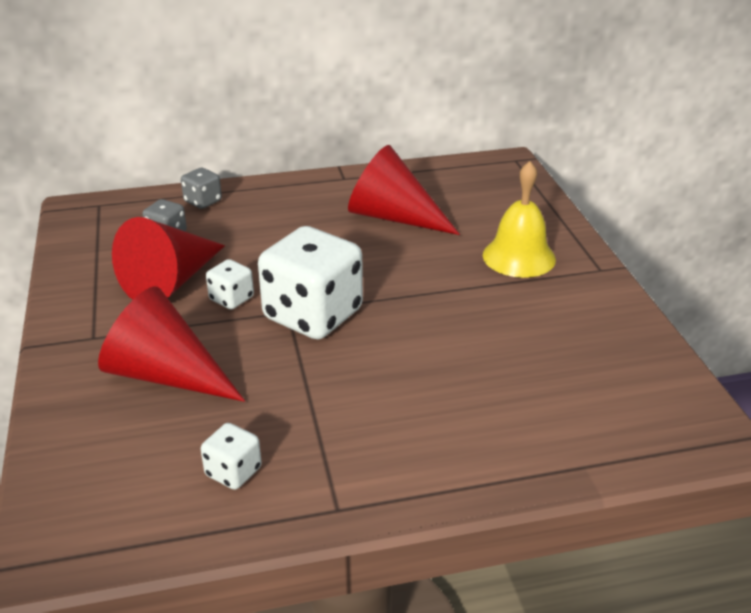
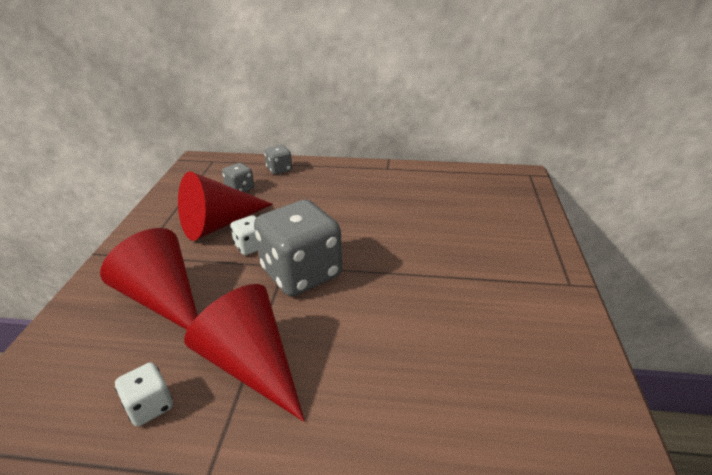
camera: 20 degrees right, 0 degrees up
white dice [258,226,363,339] -> grey dice [254,199,342,296]
red cone [348,145,460,235] -> red cone moved to [184,284,305,422]
yellow bell [483,161,556,278] -> none

